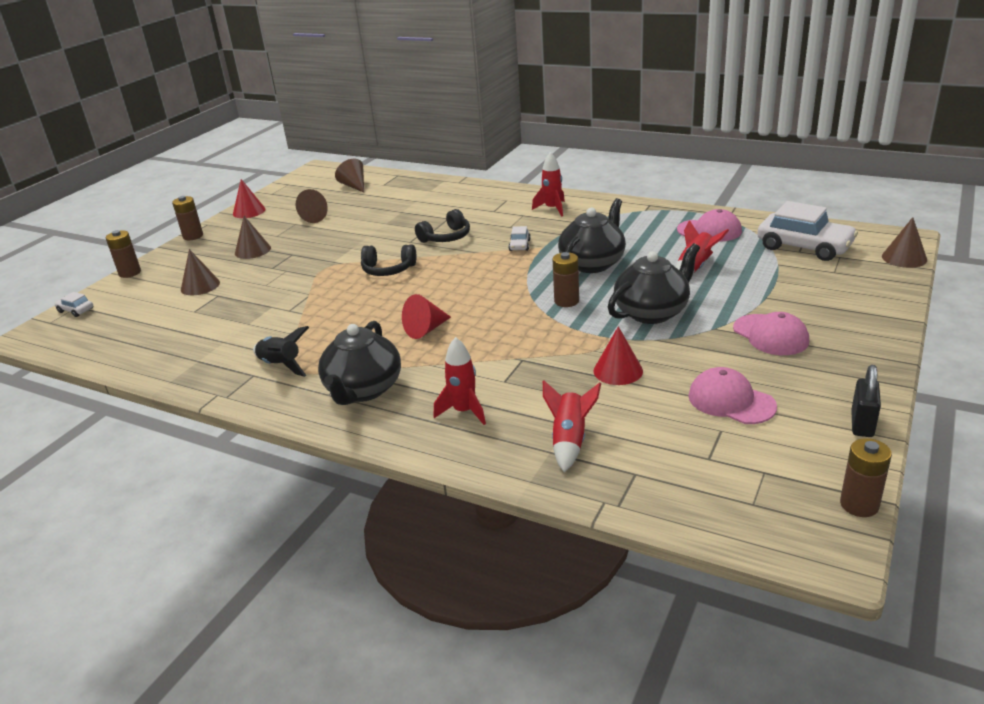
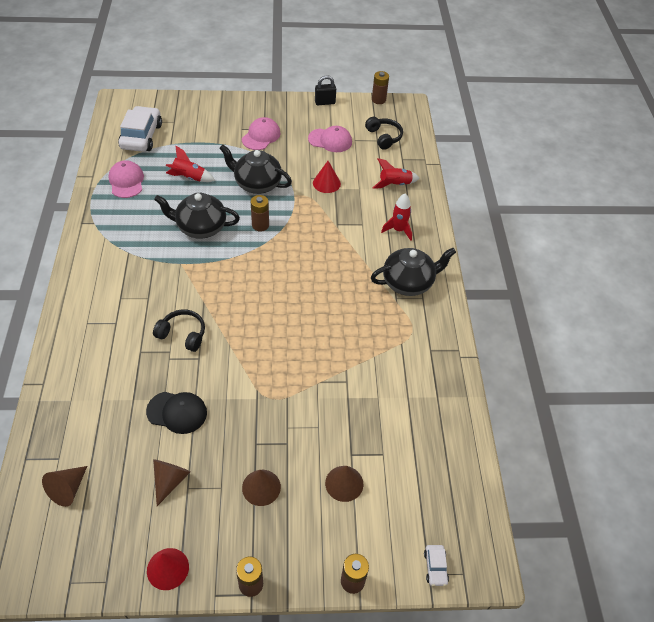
camera: 125 degrees left, 20 degrees up
black rocket [253,326,309,377] -> none
black headphones [361,244,417,276] -> black headphones moved to [365,117,403,150]
red cone [402,294,451,339] -> none
white car [508,226,531,251] -> none
red rocket [532,152,565,217] -> none
pink cap [688,367,777,424] -> pink cap turned 90 degrees counterclockwise [308,126,352,152]
brown cone [882,217,927,268] -> none
none -> black cap [146,392,207,434]

